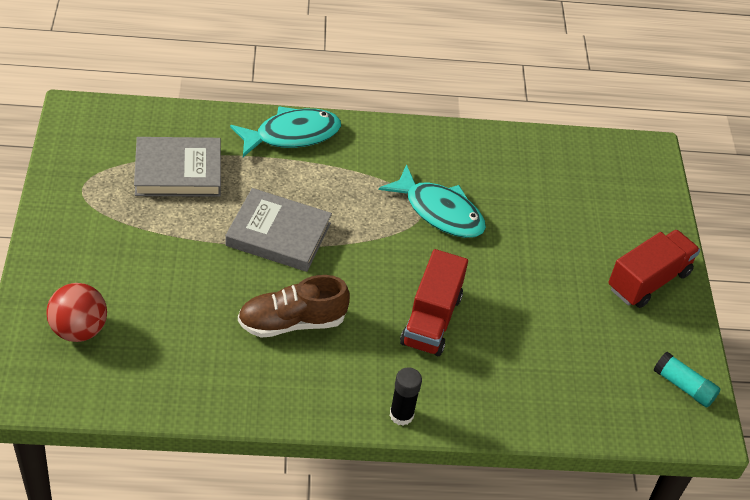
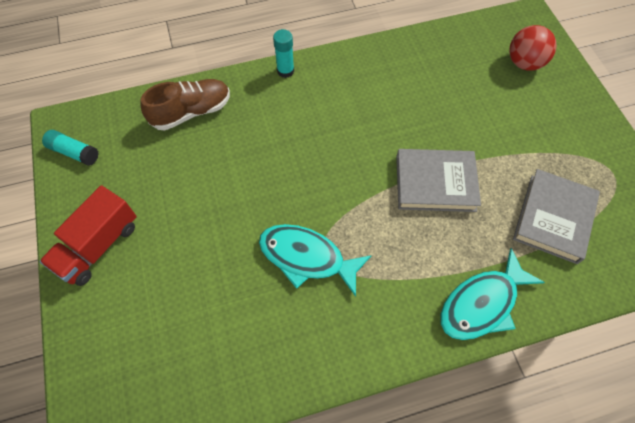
camera: 170 degrees right, 15 degrees up
grey book [134,137,221,197] -> grey book turned 45 degrees counterclockwise [513,169,600,264]
brown shoe [238,275,350,338] -> brown shoe moved to [141,79,230,131]
black glue stick [390,367,422,426] -> turquoise glue stick [273,29,294,78]
red truck [400,249,468,356] -> none

